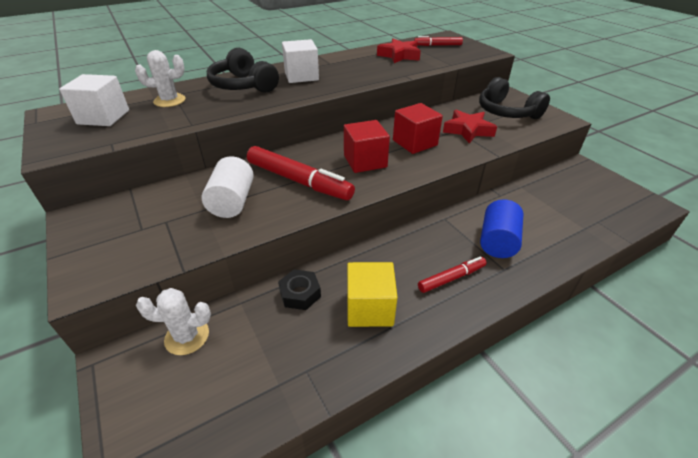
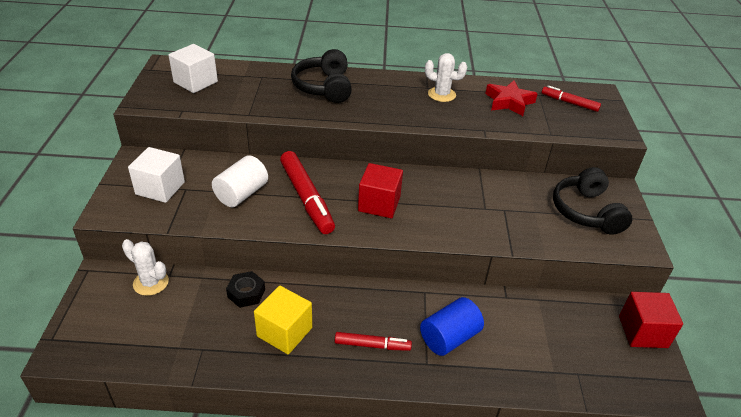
camera: 30 degrees right, 0 degrees up
white cactus [135,50,186,107] -> white cactus moved to [425,53,467,102]
white cube [282,39,319,83] -> white cube moved to [128,147,185,203]
red cube [393,103,443,154] -> red cube moved to [619,292,683,348]
red star [443,110,497,144] -> none

